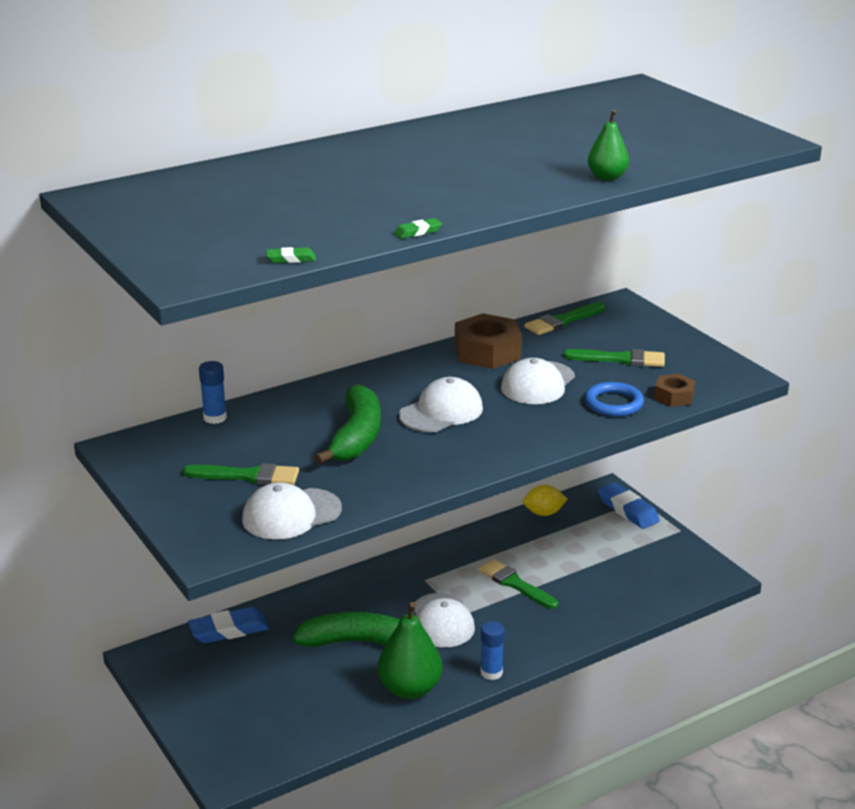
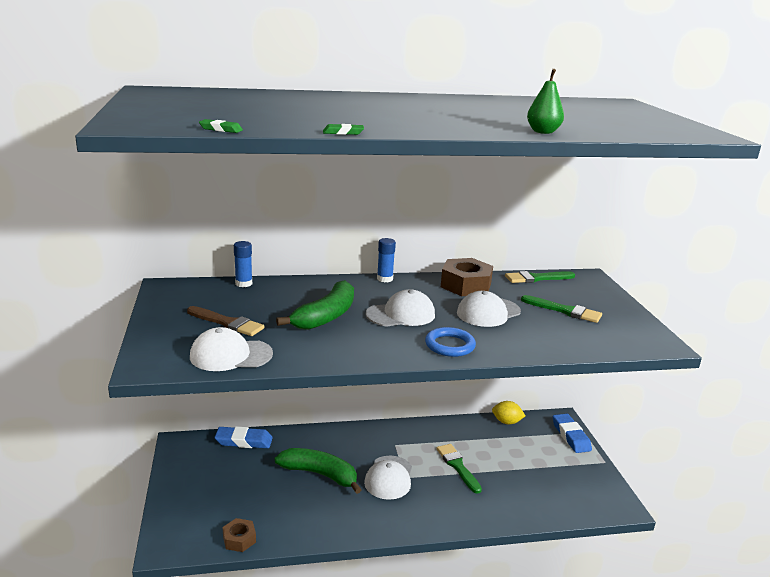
camera: 20 degrees right, 5 degrees down
green brush [183,463,299,485] -> brown brush [187,306,264,336]
green pear [378,602,442,699] -> none
blue glue stick [480,621,505,680] -> blue glue stick moved to [377,238,396,282]
blue ring [585,382,644,417] -> blue ring moved to [425,327,476,357]
brown nut [654,374,696,407] -> brown nut moved to [223,518,256,552]

